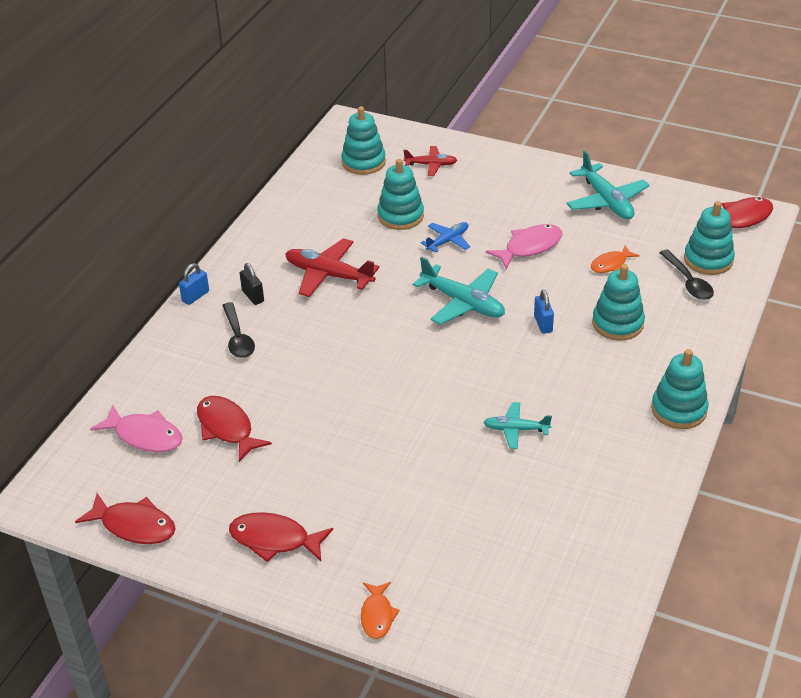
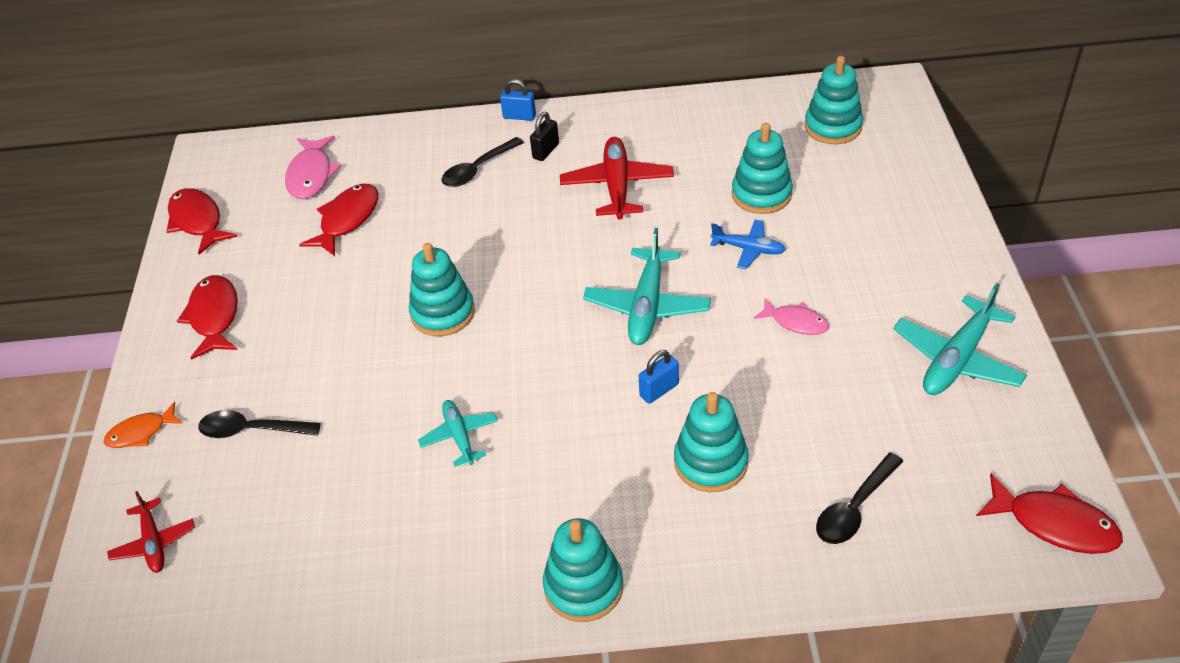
camera: 65 degrees right, 5 degrees up
red fish [75,493,176,544] -> red fish turned 150 degrees clockwise [166,188,237,255]
red plane [403,146,457,176] -> red plane moved to [107,491,195,573]
pink fish [485,224,562,269] -> pink fish [754,299,829,335], size x0.64
orange fish [591,245,640,273] -> none
turquoise stacking toy [684,201,735,275] -> turquoise stacking toy moved to [409,243,475,336]
none -> black spoon [198,410,321,438]

